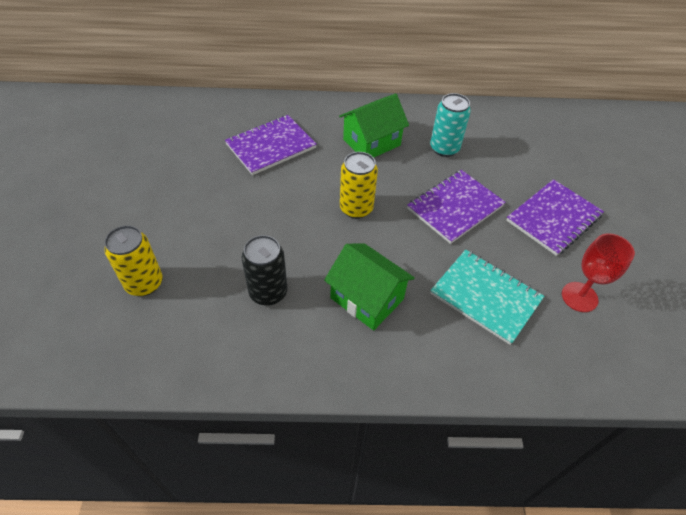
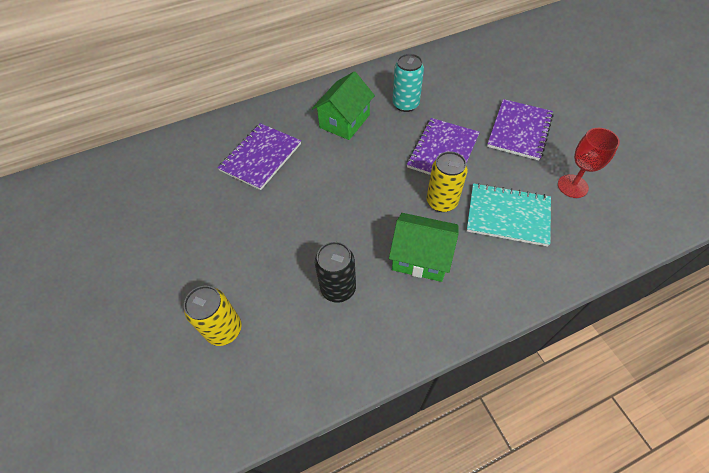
camera: 20 degrees left, 5 degrees up
yellow can [340,152,378,219] -> yellow can moved to [426,151,468,212]

